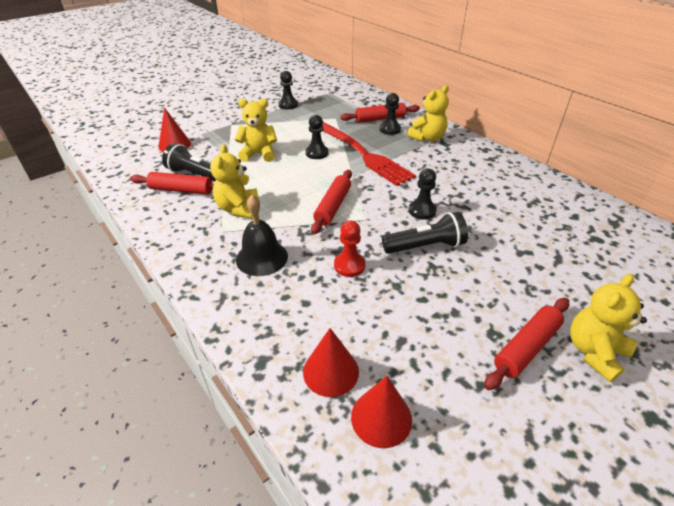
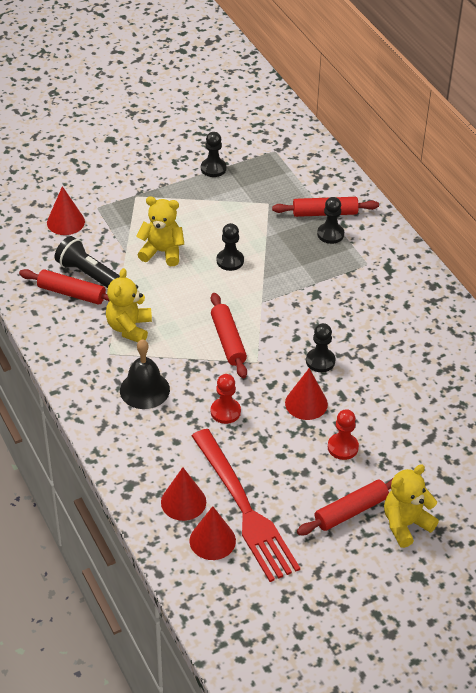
camera: 10 degrees right, 5 degrees up
red rolling pin [311,170,352,235] -> red rolling pin turned 45 degrees counterclockwise [211,293,247,378]
red fork [322,122,416,186] -> red fork moved to [192,429,300,582]
black flashlight [382,212,468,254] -> red cone [285,368,328,420]
yellow teddy bear [407,85,449,142] -> none
none -> red pawn [328,409,359,460]

